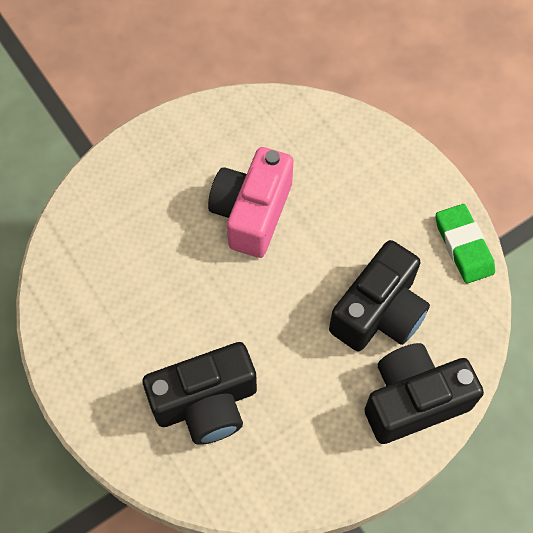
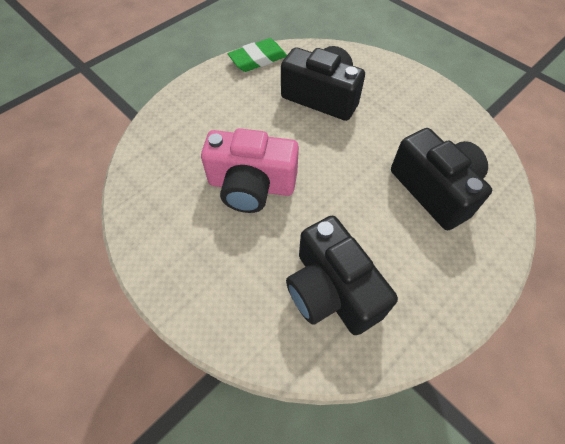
camera: 100 degrees left, 5 degrees down
black camera [364,343,484,444] -> black camera moved to [286,216,398,335]

